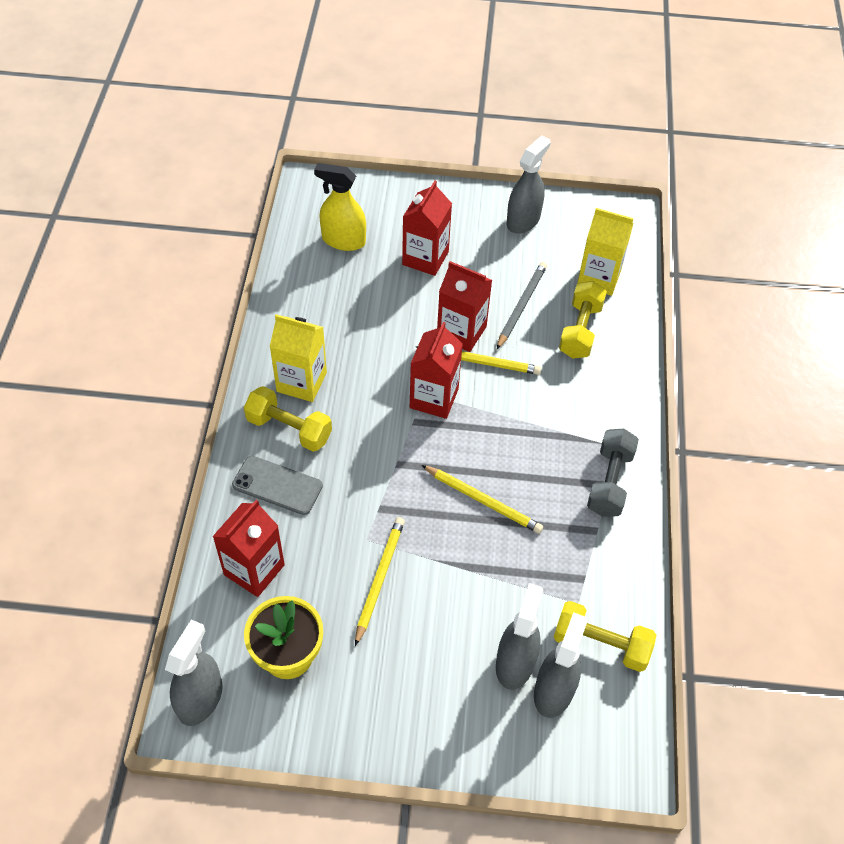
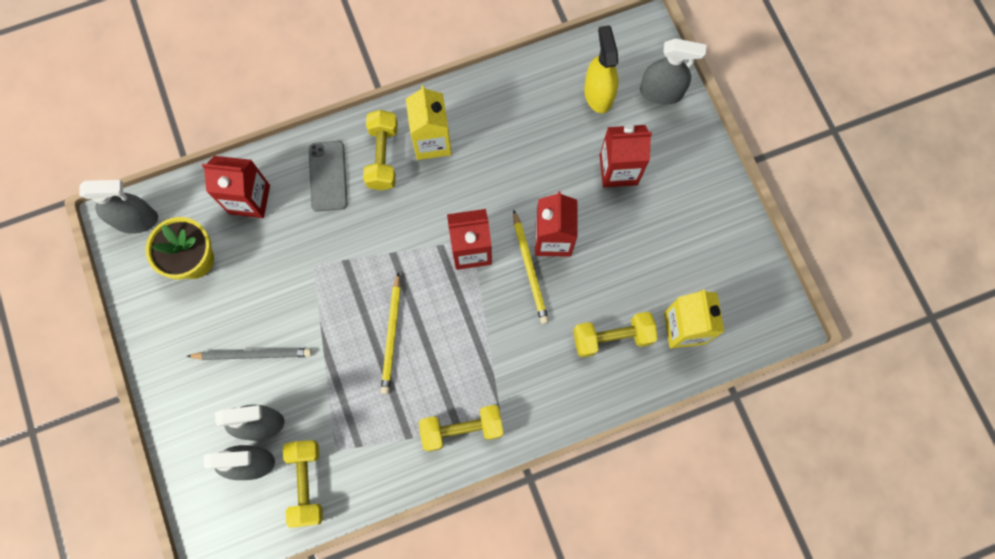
camera: 65 degrees right, 20 degrees up
yellow pencil [355,517,405,646] -> none
grey pencil [497,262,547,349] -> grey pencil moved to [187,348,312,360]
grey spray bottle [507,135,551,234] -> grey spray bottle moved to [640,38,707,105]
grey dumbbell [587,429,639,517] -> yellow dumbbell [419,405,504,452]

